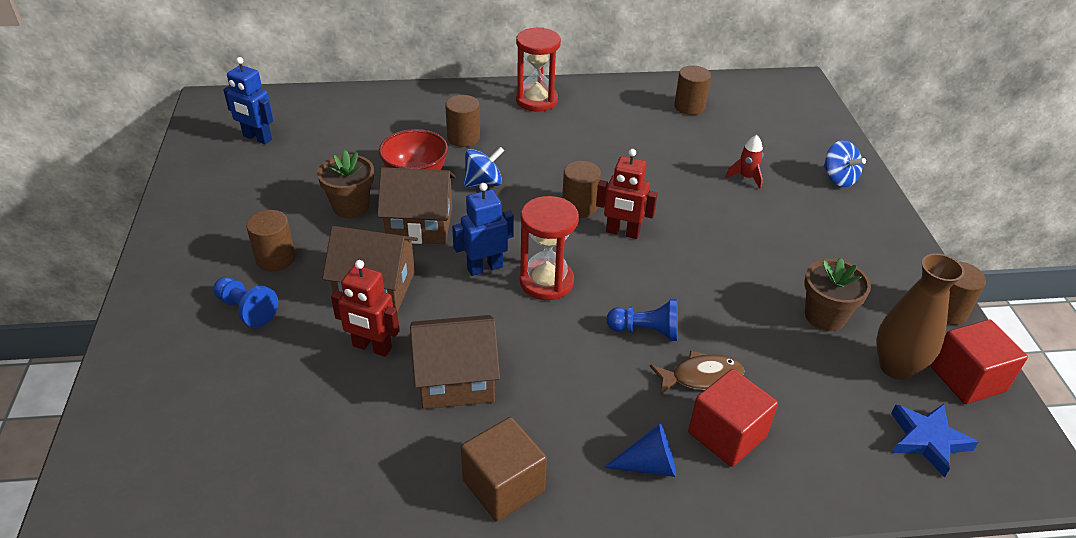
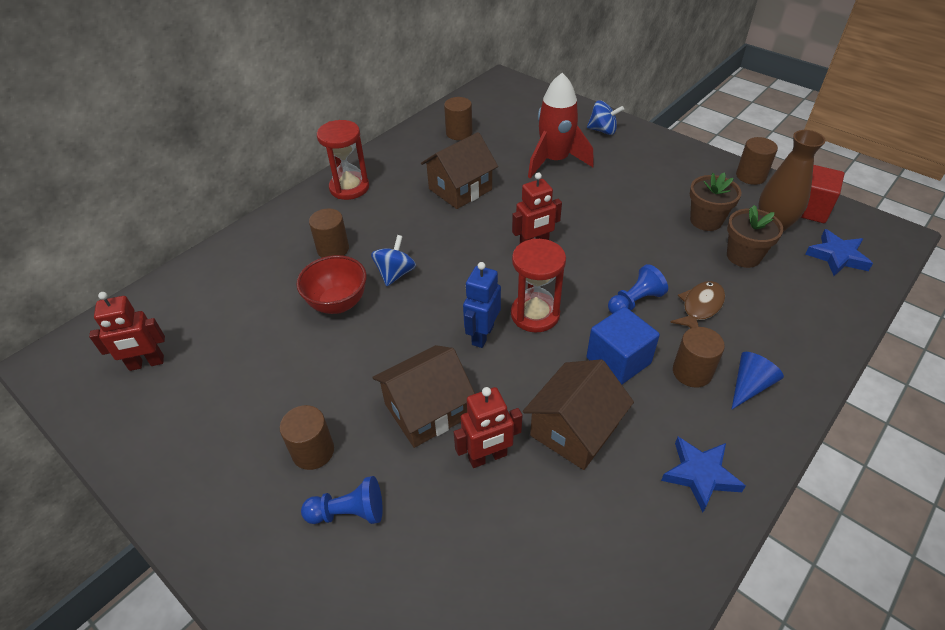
camera: 40 degrees left, 5 degrees up
blue robot [223,57,273,144] -> red robot [89,292,165,371]
brown flower pot [317,150,374,218] -> brown flower pot moved to [727,205,783,268]
brown house [377,167,455,244] -> brown house moved to [421,132,498,209]
brown cube [461,417,547,522] -> blue star [661,437,746,512]
brown cylinder [562,161,601,218] -> brown cylinder moved to [673,327,725,388]
red cube [688,369,778,467] -> none
red rocket [726,135,763,189] -> red rocket [528,73,594,178], size x2.21
none -> blue cube [587,307,660,384]

